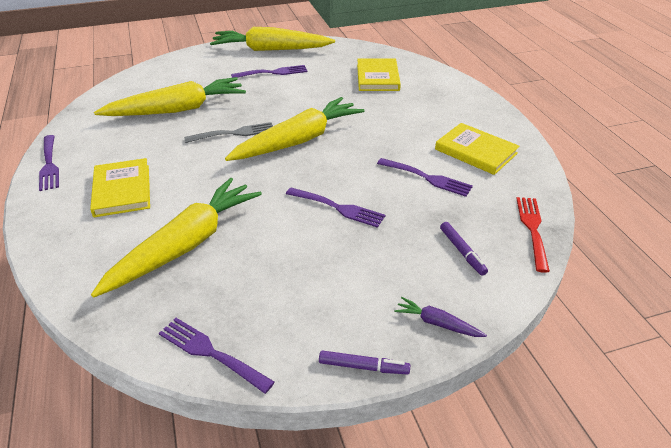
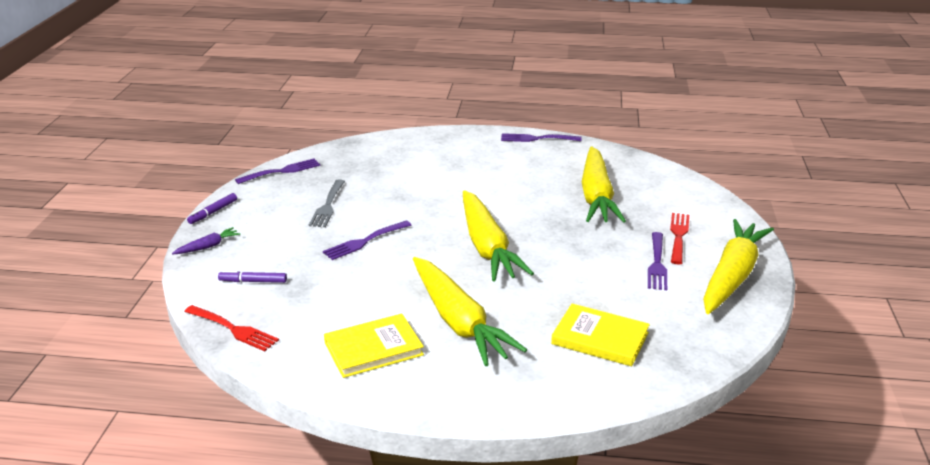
camera: 115 degrees right, 10 degrees down
yellow book [90,158,150,217] -> none
yellow carrot [91,178,262,297] -> yellow carrot moved to [413,257,527,366]
grey fork [184,122,273,143] -> grey fork moved to [309,179,345,227]
purple fork [377,158,473,197] -> none
none -> red fork [670,213,689,264]

